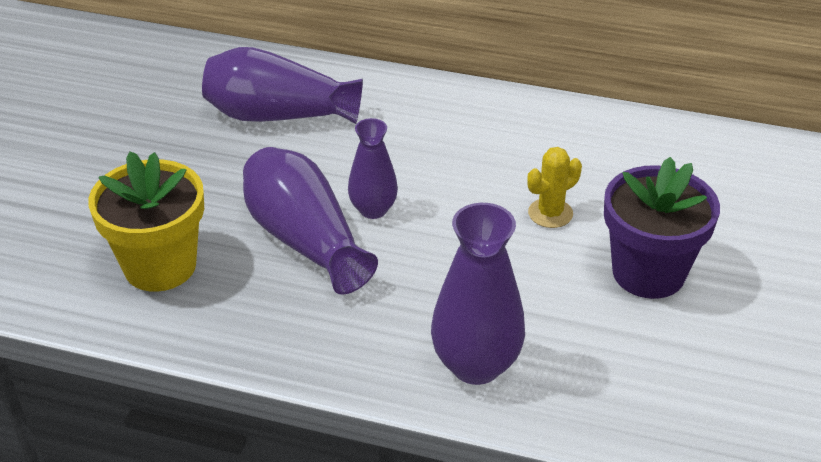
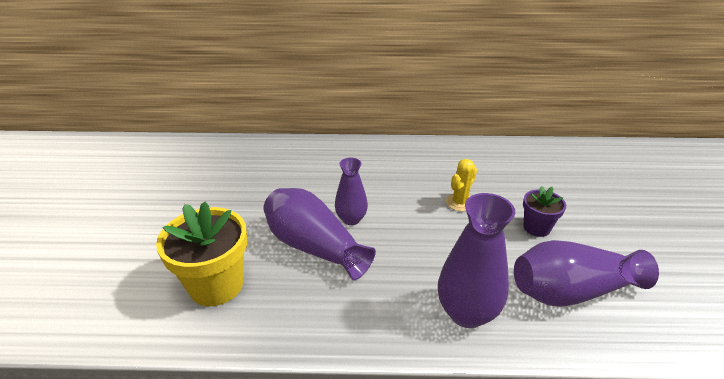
camera: 15 degrees left, 5 degrees down
purple vase [202,47,363,124] -> purple vase moved to [514,240,659,307]
purple flower pot [604,157,720,299] -> purple flower pot [523,186,566,237], size x0.56

